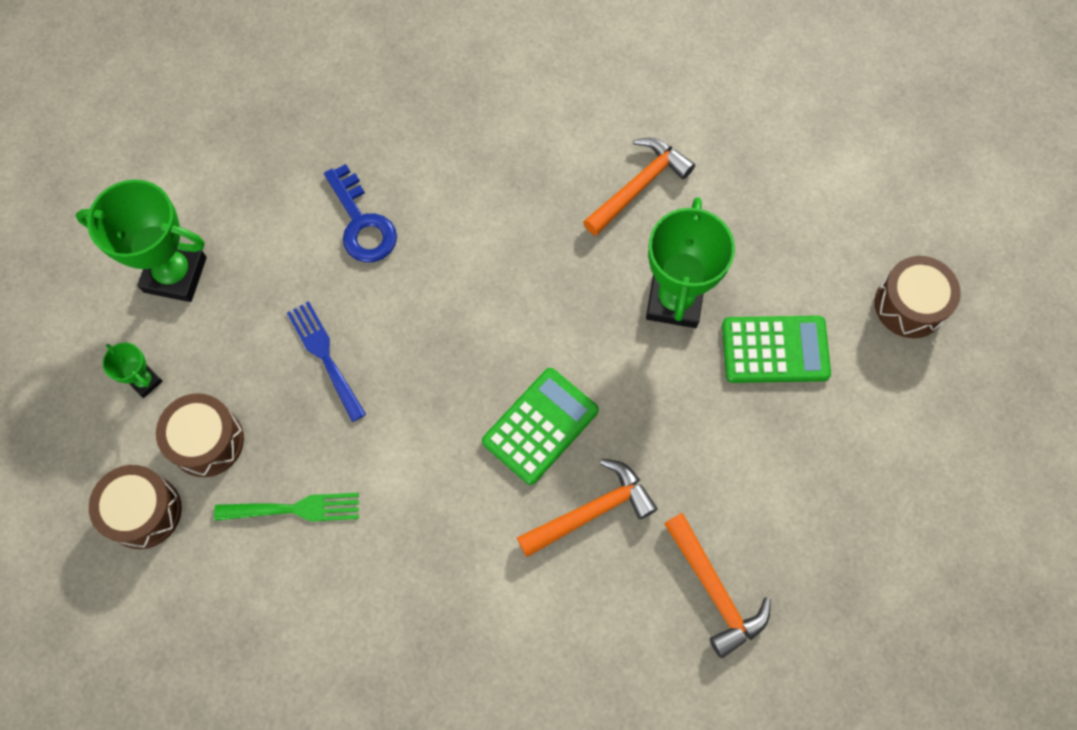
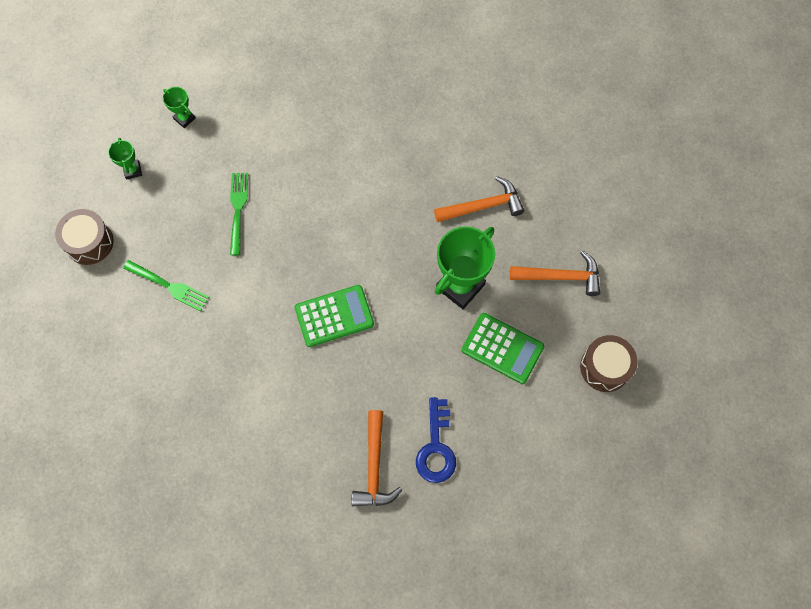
camera: 30 degrees right, 0 degrees up
green trophy [75,180,207,302] -> green trophy [163,87,196,128], size x0.48
brown drum [156,393,244,477] -> none
blue fork [287,301,366,422] -> green fork [230,173,248,255]
blue key [324,164,397,262] -> blue key moved to [416,397,456,483]
orange hammer [517,459,657,557] -> orange hammer moved to [510,251,600,296]

